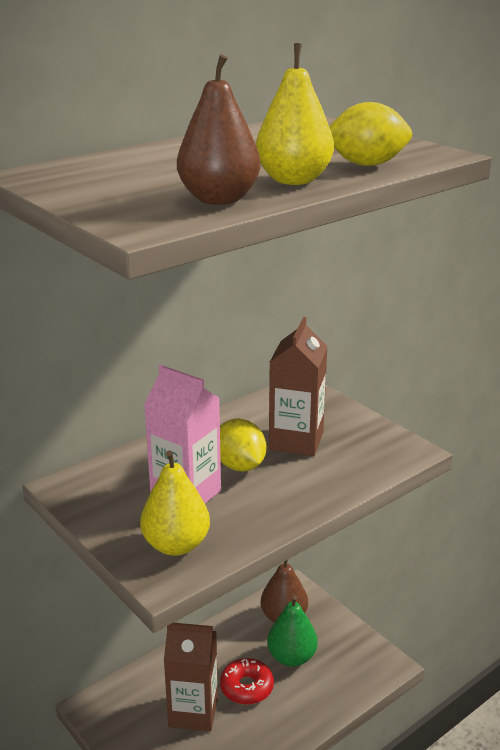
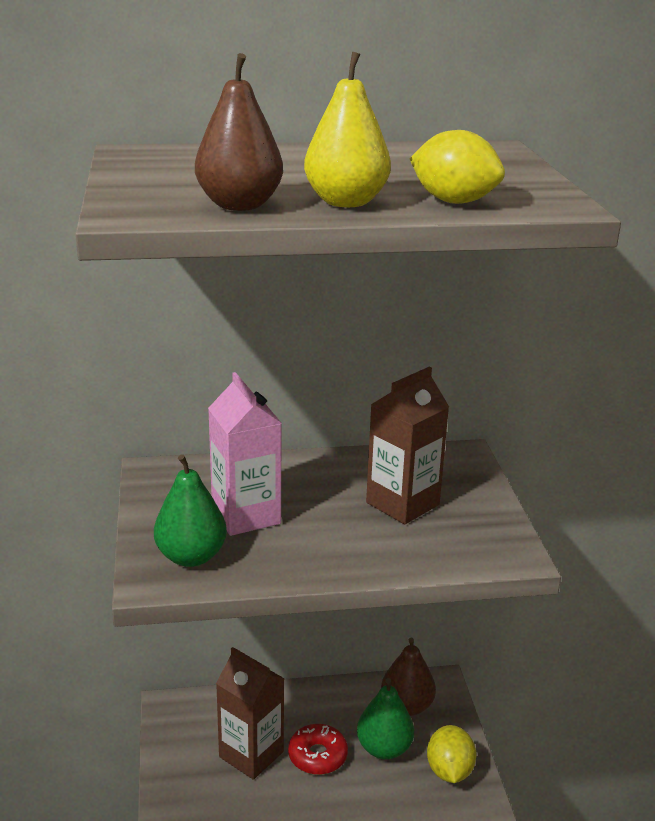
camera: 30 degrees right, 0 degrees up
yellow pear [140,450,210,556] -> green pear [154,454,227,567]
yellow lemon [220,418,266,472] -> yellow lemon moved to [427,725,477,783]

